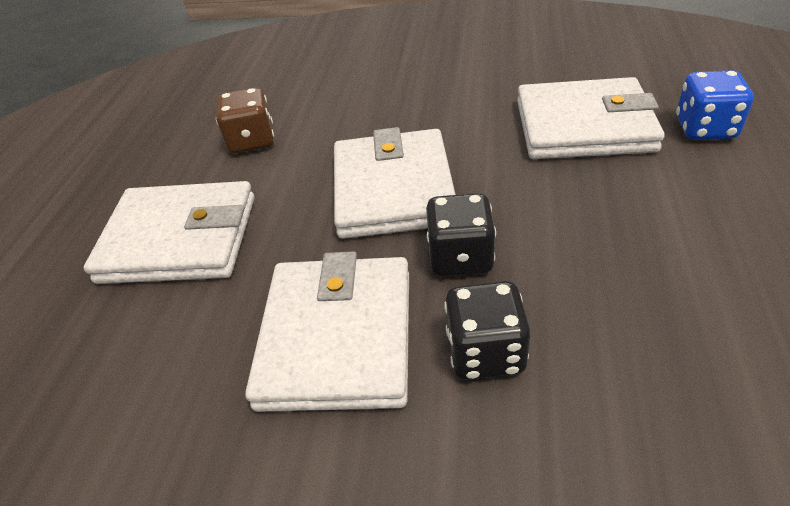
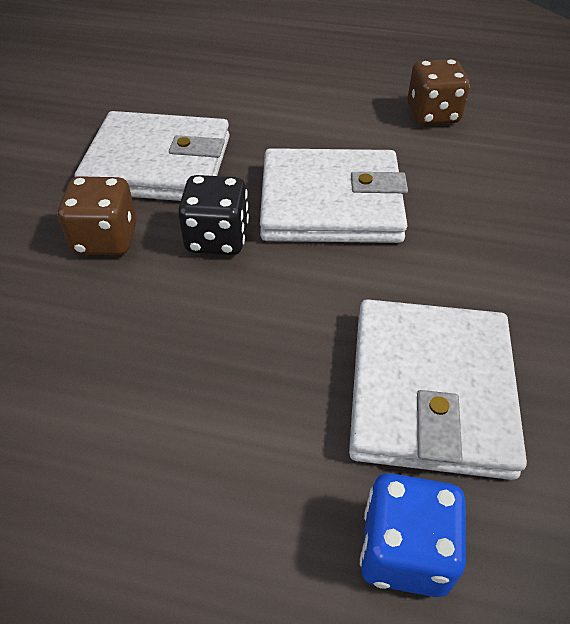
camera: 90 degrees right, 5 degrees up
white wallet [84,181,254,284] -> none
black dice [444,281,530,380] -> brown dice [57,176,137,255]

